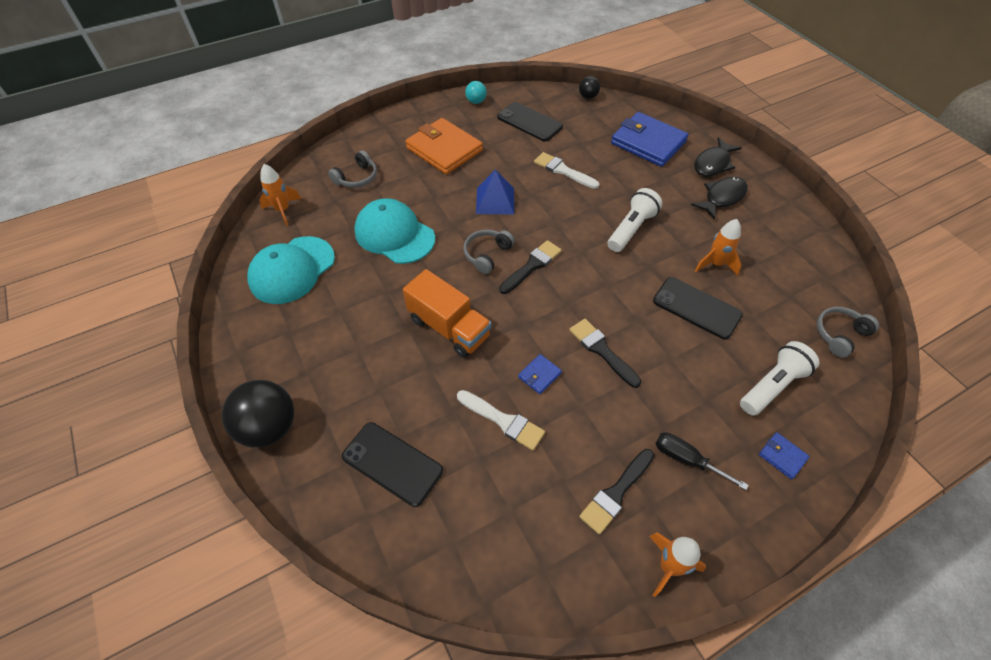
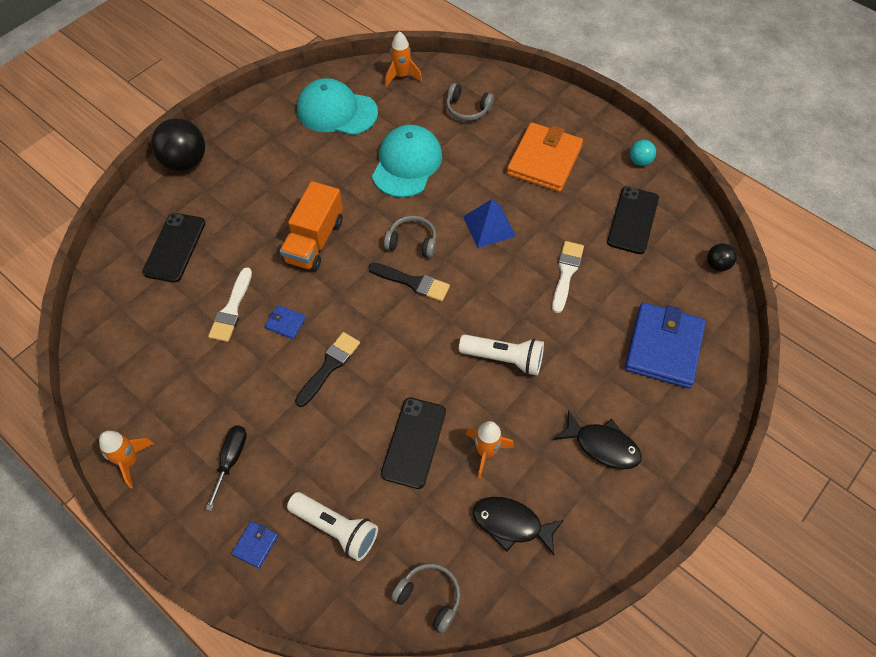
camera: 70 degrees right, 5 degrees up
black brush [579,449,654,534] -> none
black fish [694,137,742,176] -> black fish moved to [473,497,564,555]

